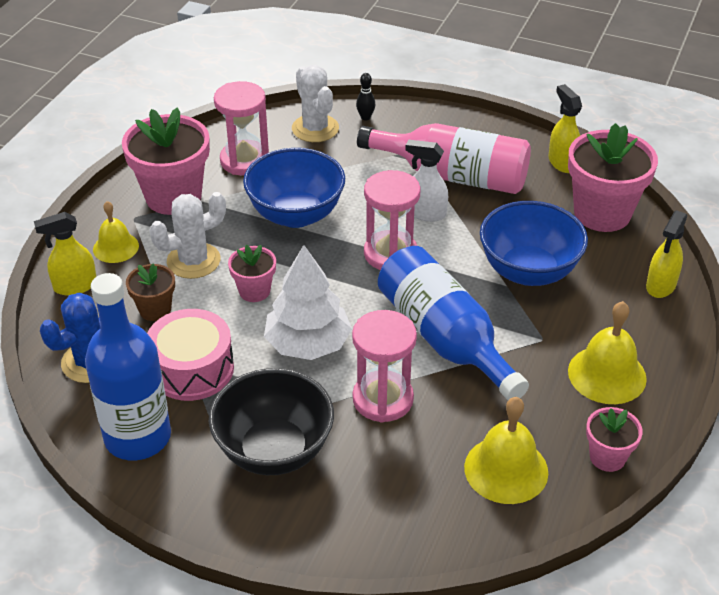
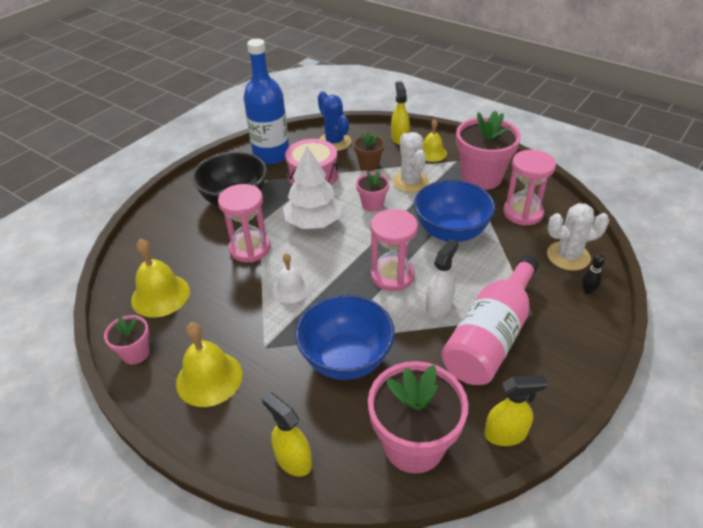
camera: 105 degrees right, 0 degrees up
blue bottle [378,246,529,400] -> white bell [272,253,310,303]

